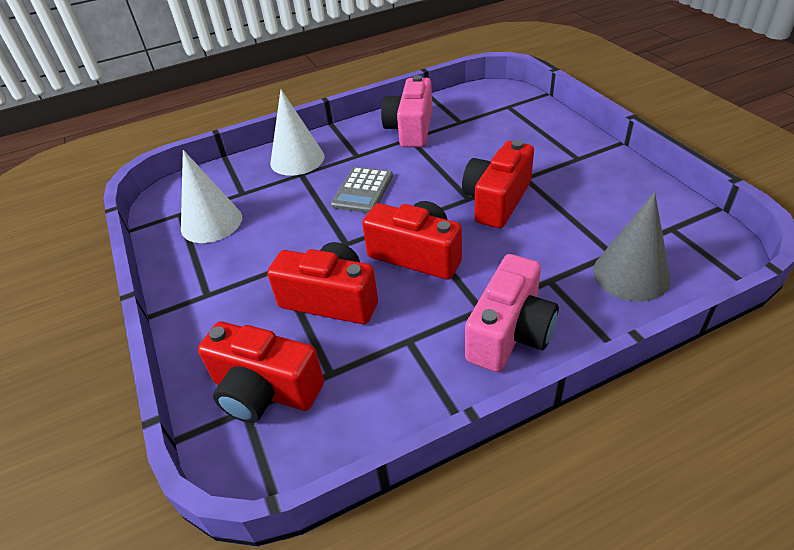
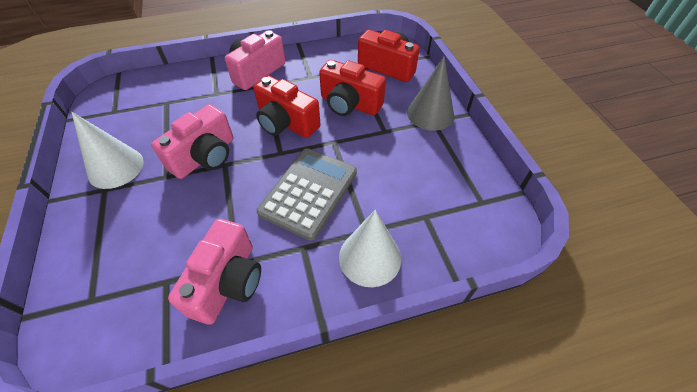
camera: 175 degrees left, 10 degrees up
white cone [181,150,242,243] -> white cone moved to [71,112,144,189]
grey calculator [331,167,393,213] -> grey calculator [257,148,357,241], size x1.55
red camera [462,140,534,228] -> pink camera [151,104,233,179]
grey cone [593,192,671,302] -> grey cone moved to [407,57,454,131]

